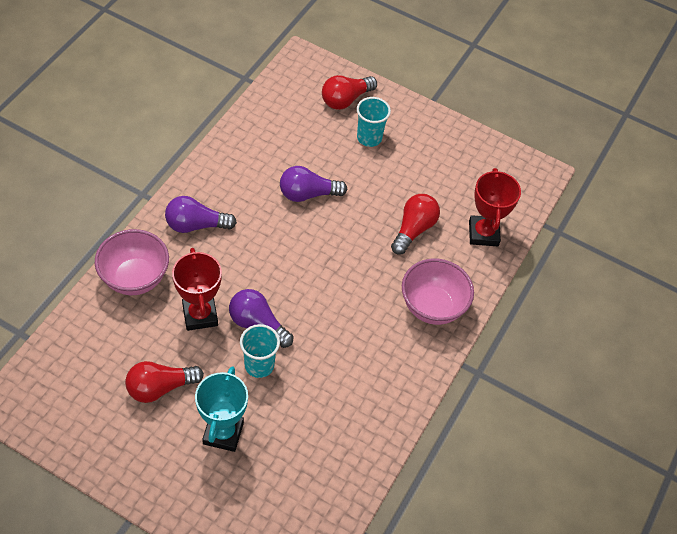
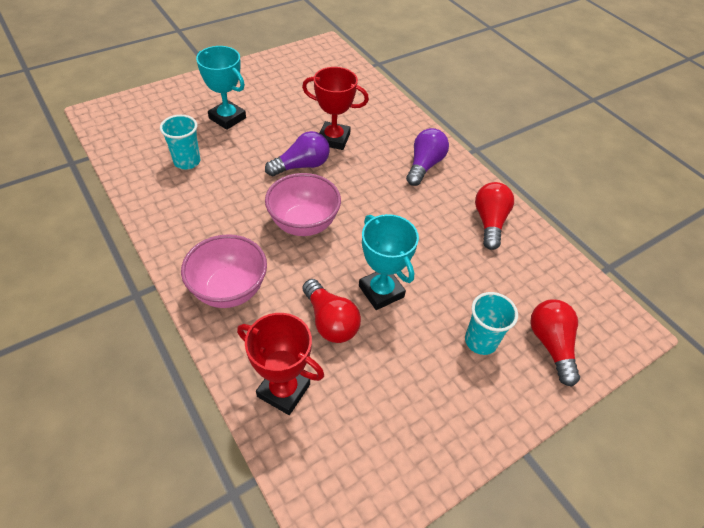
camera: 120 degrees right, 5 degrees down
pink bowl [95,229,169,295] -> pink bowl moved to [265,173,341,236]
red light bulb [125,361,204,403] -> red light bulb moved to [475,182,514,250]
turquoise cup [240,324,280,378] -> turquoise cup moved to [160,115,200,169]
purple light bulb [280,166,347,202] -> none
none -> turquoise trophy [359,214,419,310]

